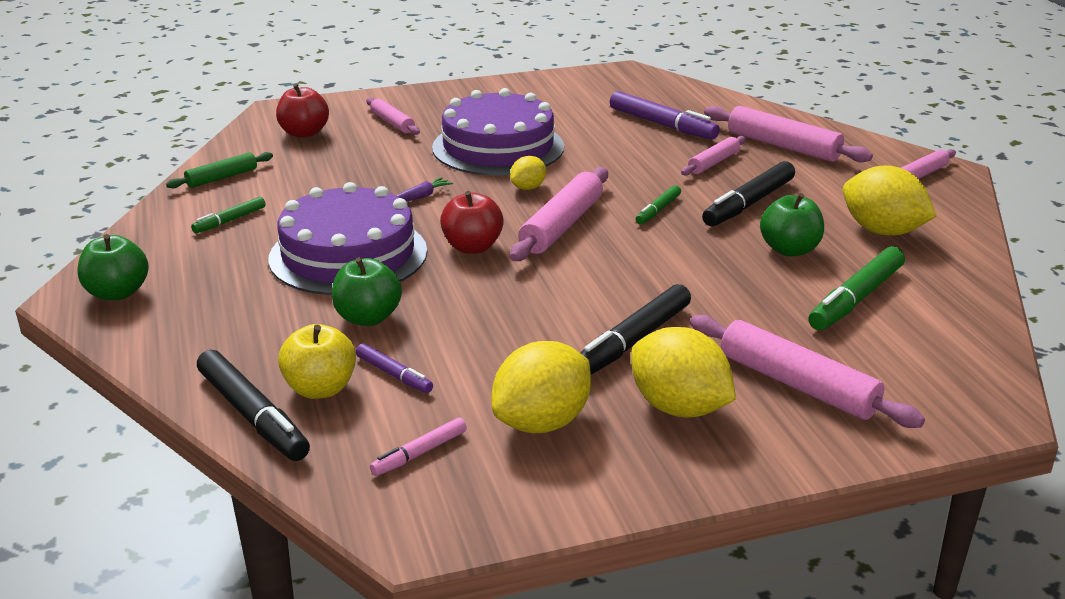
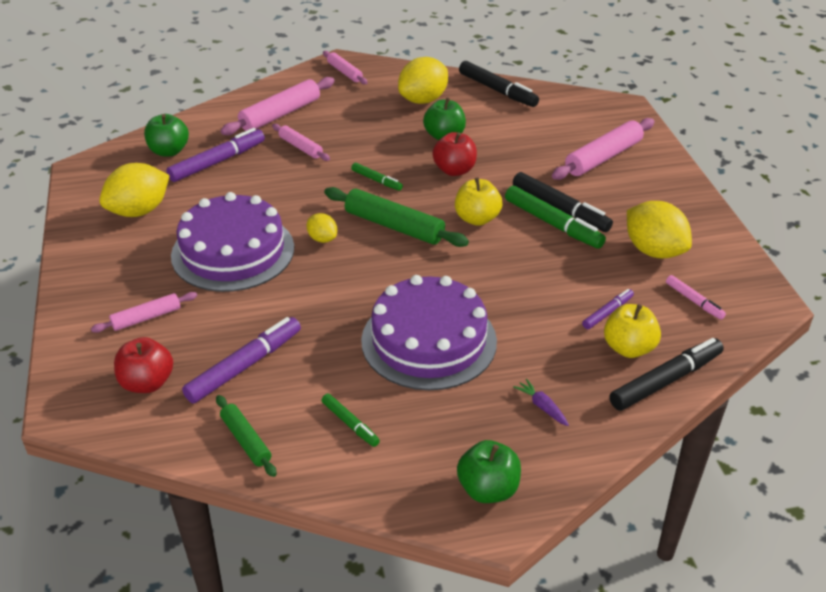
camera: 85 degrees left, 10 degrees up
green apple [332,257,402,326] -> green apple moved to [144,114,189,156]
purple carrot [396,177,453,201] -> purple carrot moved to [513,379,569,426]
red apple [440,191,504,254] -> red apple moved to [432,132,477,176]
pink rolling pin [510,167,608,261] -> green rolling pin [324,187,469,247]
yellow lemon [631,327,736,417] -> yellow lemon moved to [99,163,170,217]
black marker [702,161,795,226] -> black marker moved to [459,61,539,107]
green marker [808,246,905,330] -> green marker moved to [505,186,606,249]
none -> purple marker [182,317,301,403]
none -> yellow apple [455,177,502,226]

